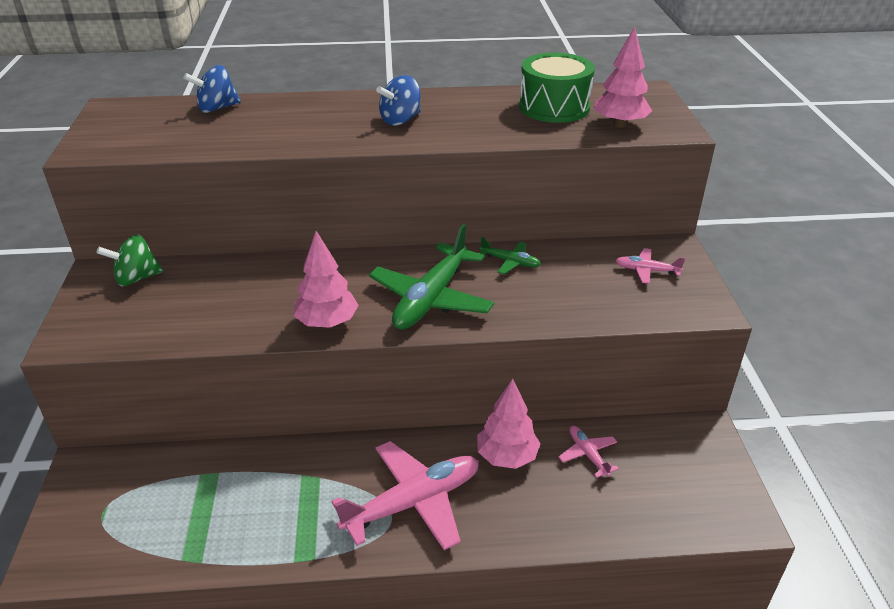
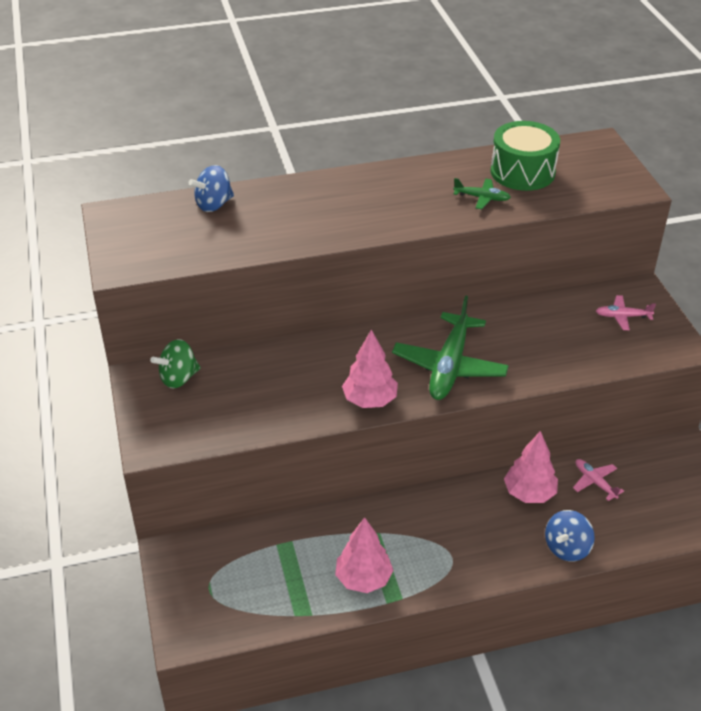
camera: 10 degrees left, 5 degrees up
pink plane [331,441,479,550] -> none
blue spinning top [376,75,421,125] -> blue spinning top moved to [545,510,595,562]
green plane [479,237,541,274] -> green plane moved to [453,178,511,209]
pink tree [594,26,652,128] -> pink tree moved to [335,517,394,593]

